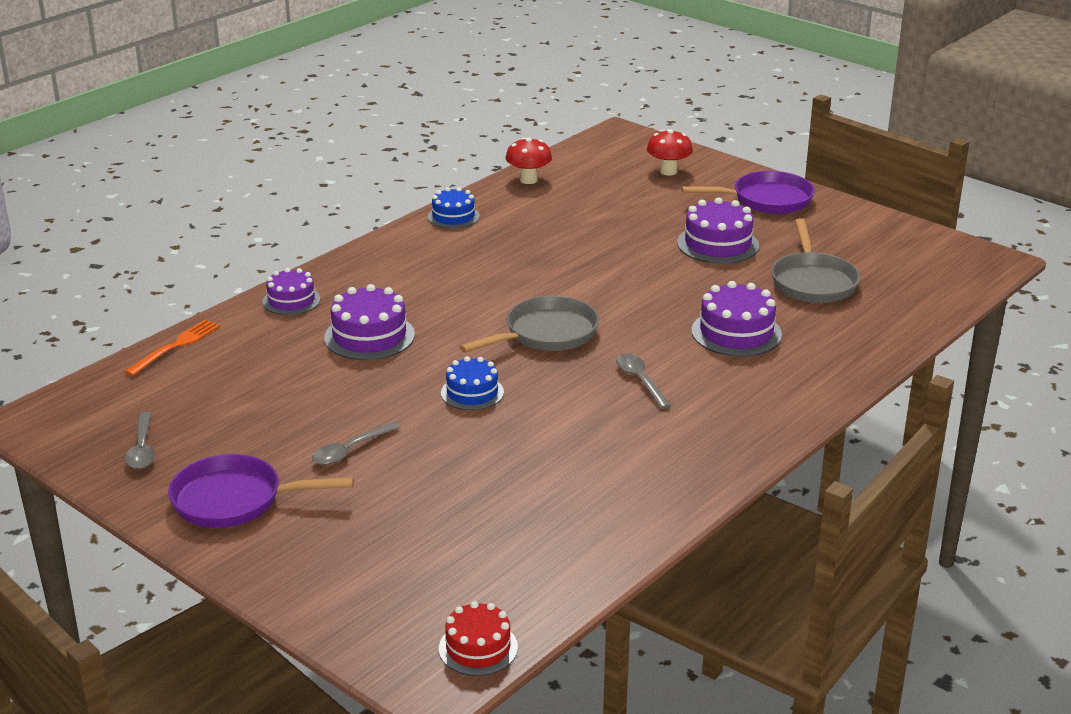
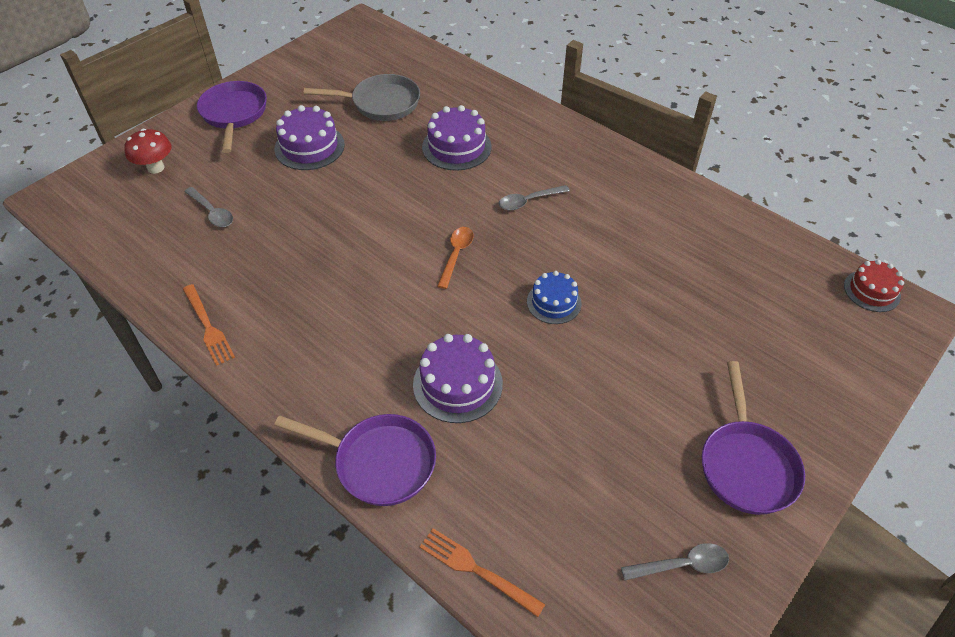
camera: 90 degrees left, 20 degrees up
purple cake [263,268,320,315] -> purple pan [274,414,436,506]
grey spoon [312,422,400,465] -> grey spoon moved to [184,187,233,227]
blue cake [428,187,480,229] -> orange fork [183,284,235,366]
grey pan [459,296,599,353] -> orange spoon [437,227,474,289]
red mushroom [505,138,552,184] -> none

